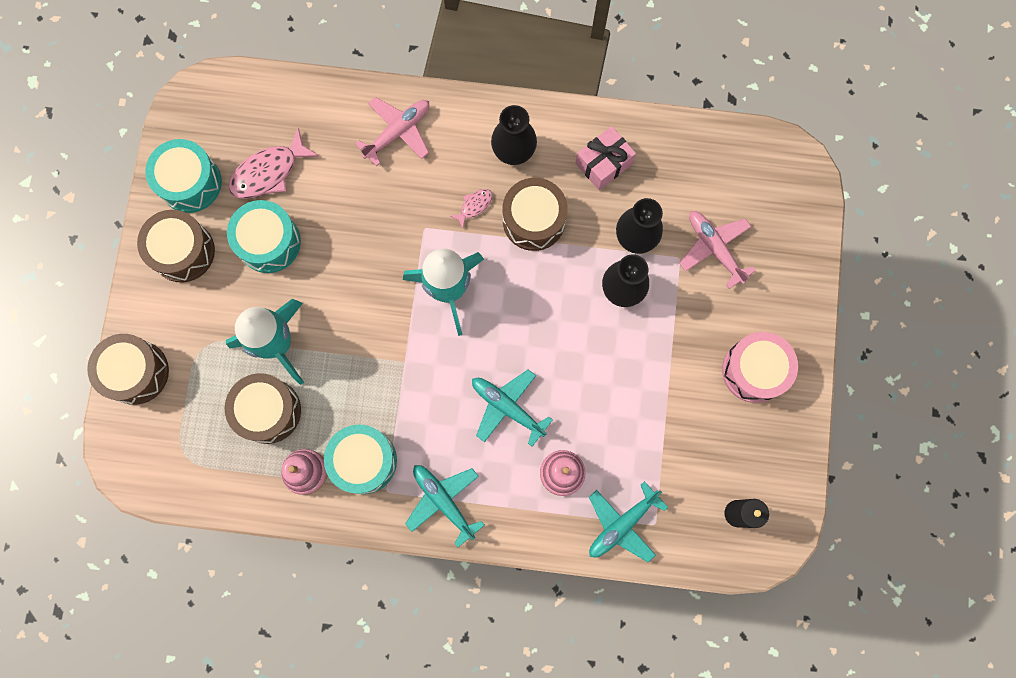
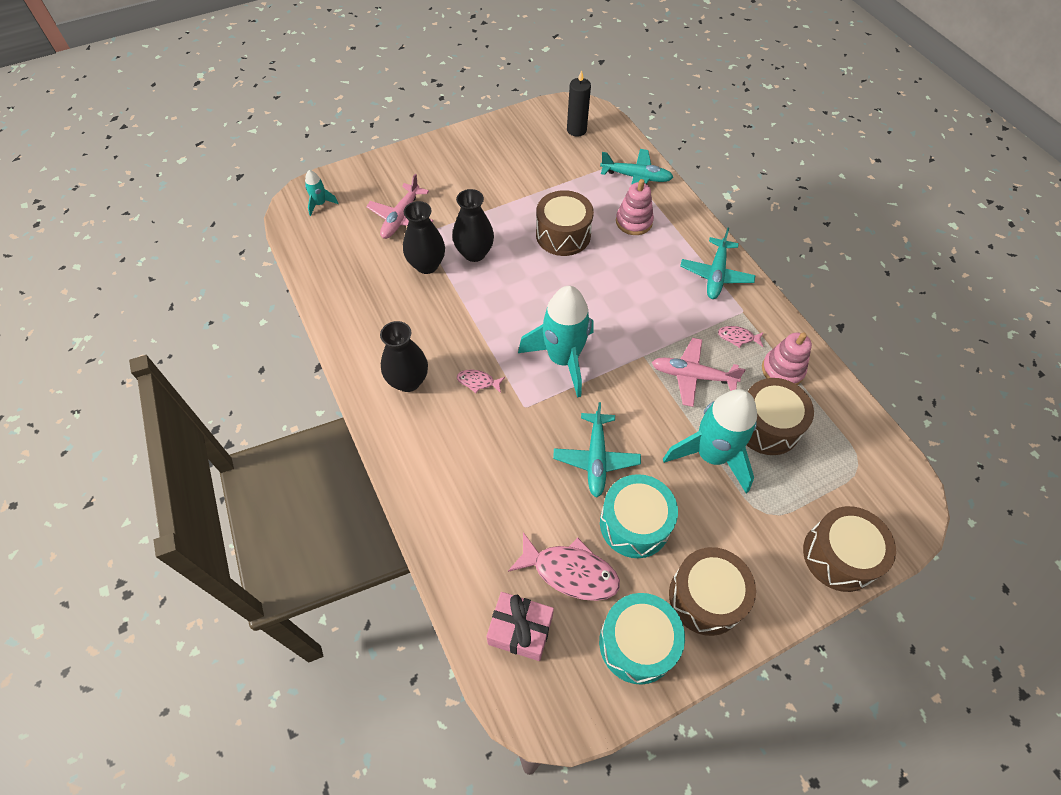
camera: 125 degrees left, 20 degrees down
turquoise drum [324,425,397,494] -> pink fish [718,326,764,348]
pink plane [355,97,429,167] -> pink plane moved to [652,338,746,407]
turquoise plane [472,370,553,447] -> turquoise plane moved to [553,402,641,498]
brown drum [503,178,568,251] -> brown drum moved to [536,190,594,256]
pink gift [576,126,636,190] -> pink gift moved to [486,592,554,661]
pink drum [722,332,798,403] -> none
none -> turquoise rocket [305,170,339,216]

